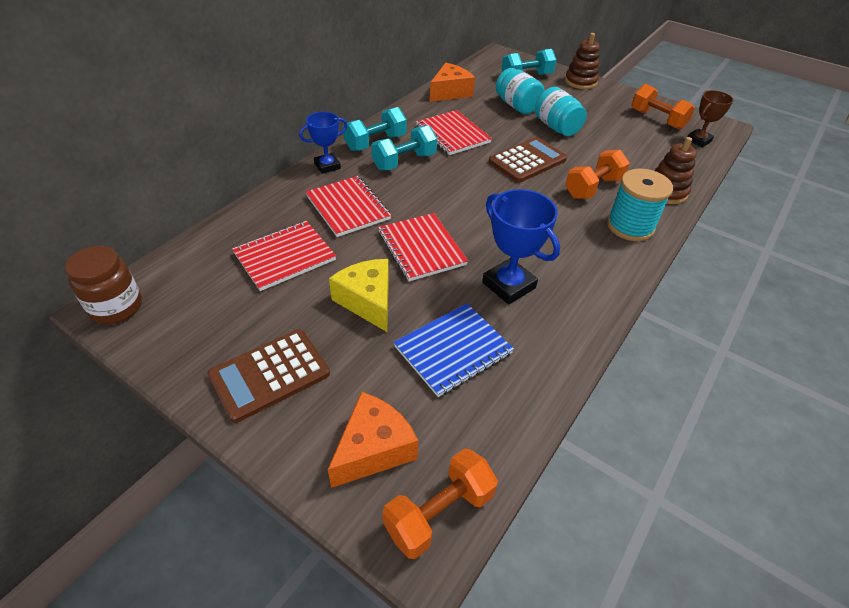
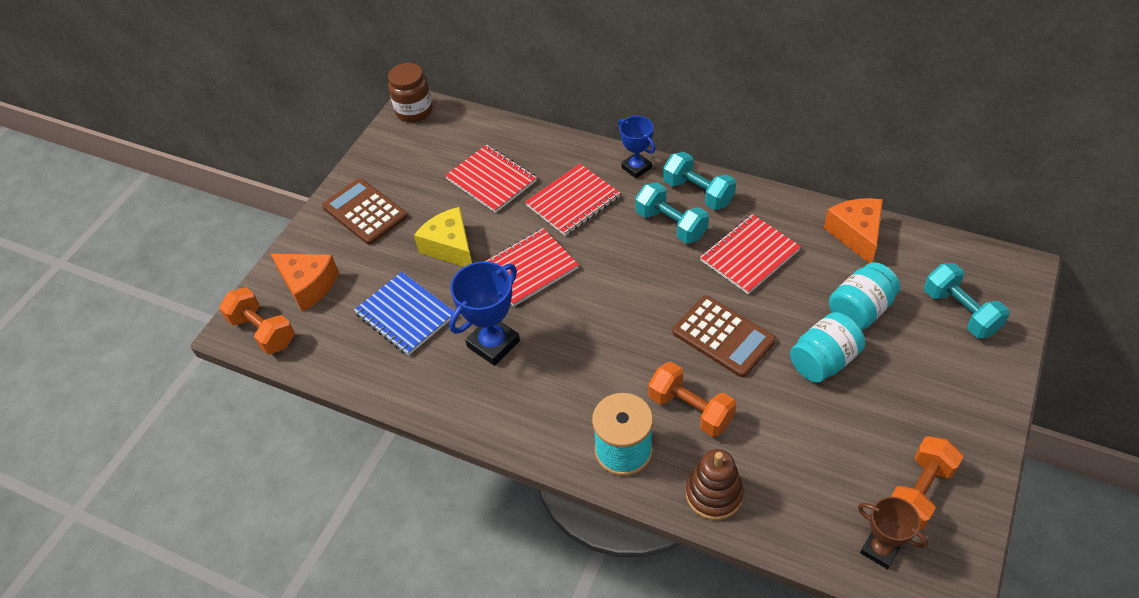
camera: 85 degrees right, 5 degrees up
yellow cheese [329,259,389,332] -> yellow cheese turned 90 degrees counterclockwise [414,207,472,267]
orange cheese [430,63,475,102] -> orange cheese turned 135 degrees counterclockwise [824,198,883,263]
brown stacking toy [565,33,600,89] -> none

